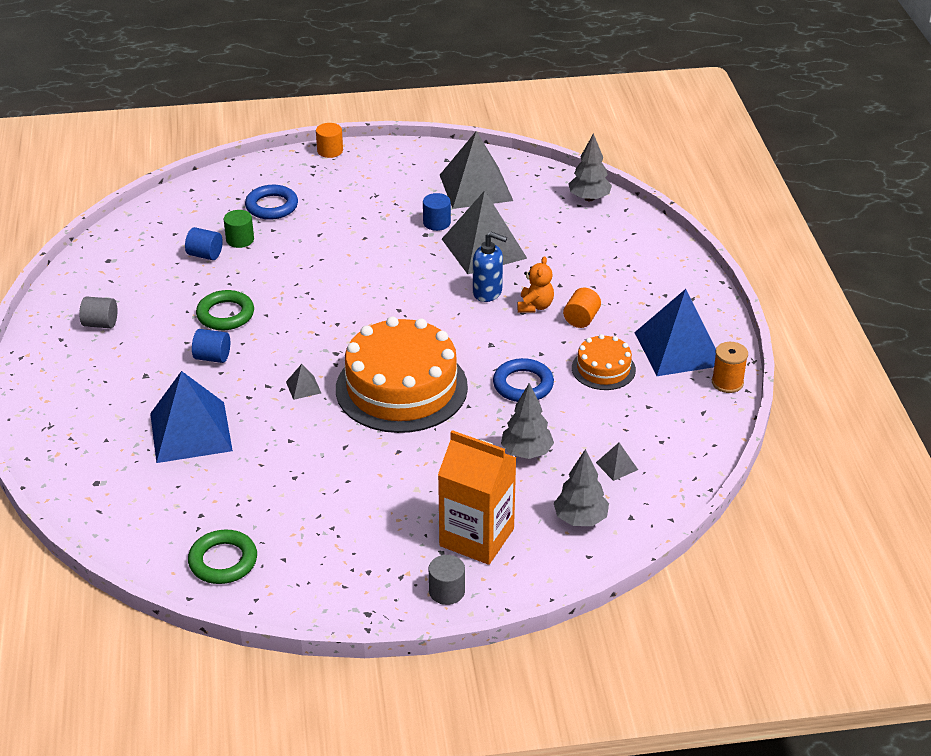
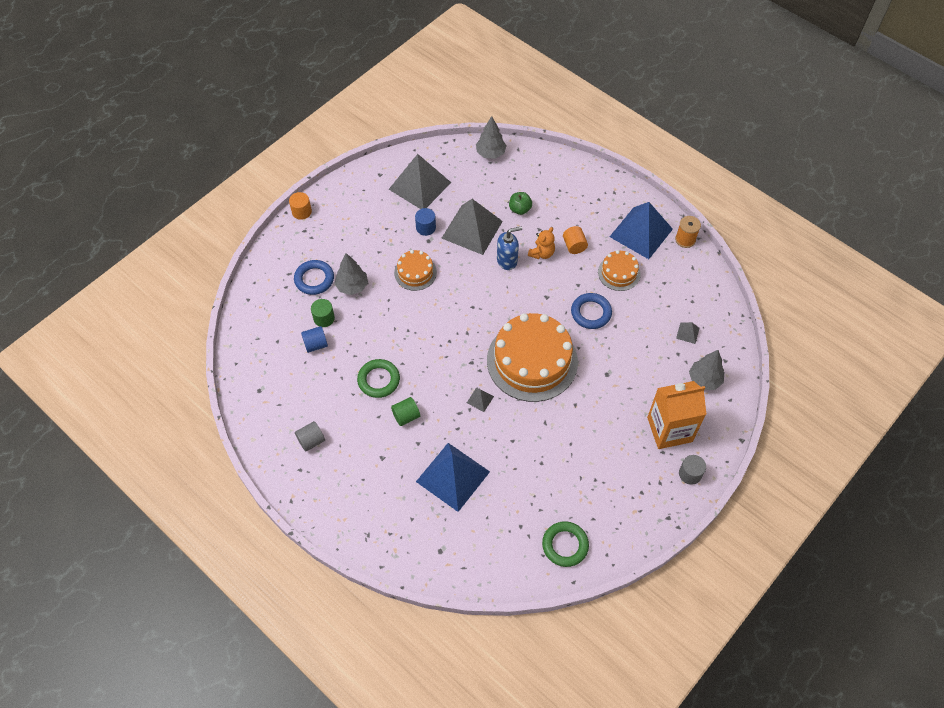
camera: 40 degrees left, 20 degrees up
blue cylinder [192,329,230,363] -> green cylinder [391,397,420,426]
grey tree [501,383,554,459] -> grey tree moved to [334,253,368,295]
orange teddy bear [518,256,554,313] -> orange teddy bear turned 60 degrees clockwise [528,227,555,259]
none -> orange cake [394,250,437,291]
none -> green apple [509,192,532,215]

